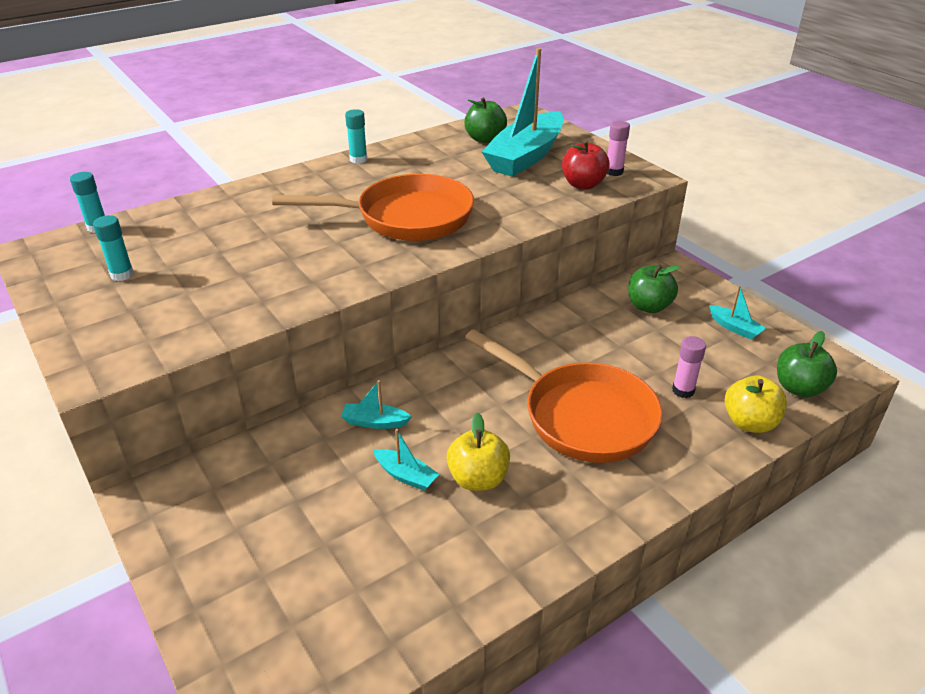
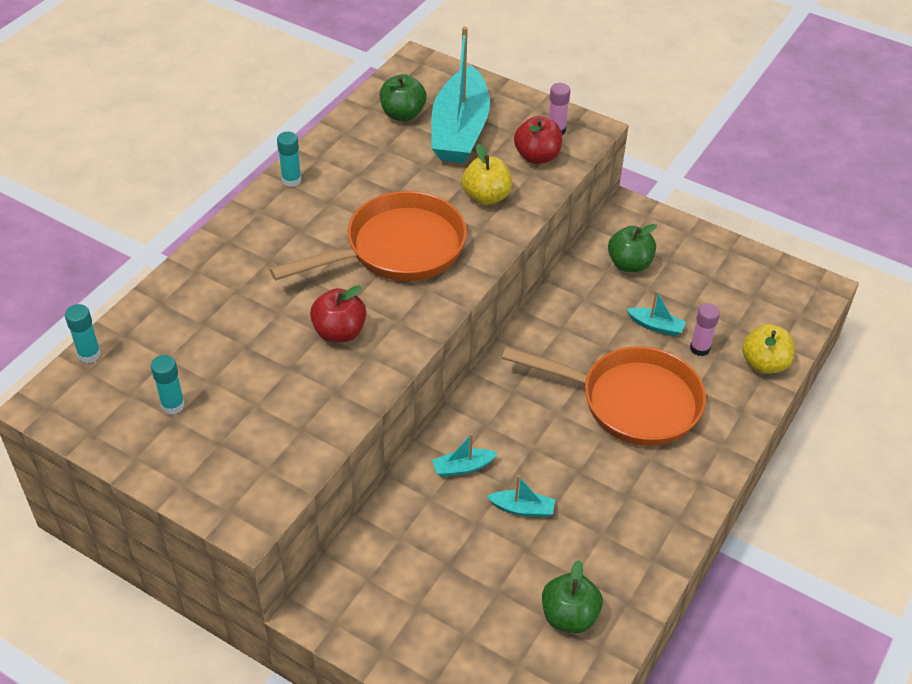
camera: 25 degrees left, 10 degrees up
yellow apple [446,412,510,491] -> yellow apple moved to [462,144,512,205]
turquoise boat [709,285,766,340] -> turquoise boat moved to [627,291,686,336]
green apple [777,331,837,397] -> green apple moved to [542,560,603,633]
none -> red apple [310,285,366,342]

